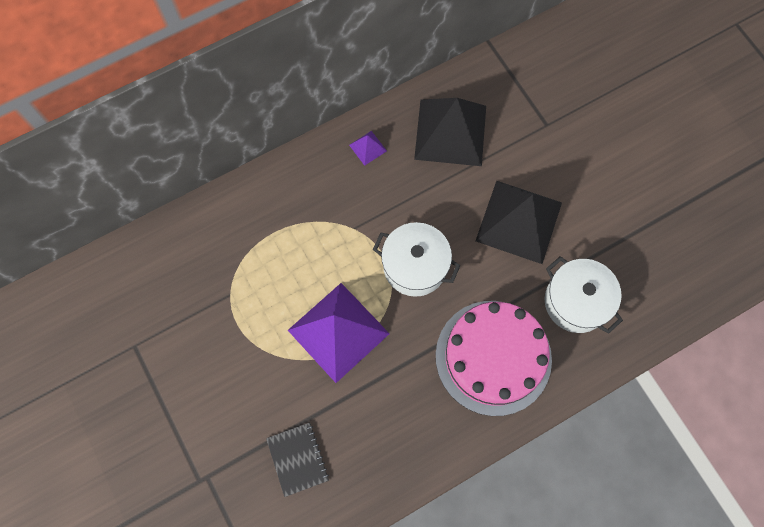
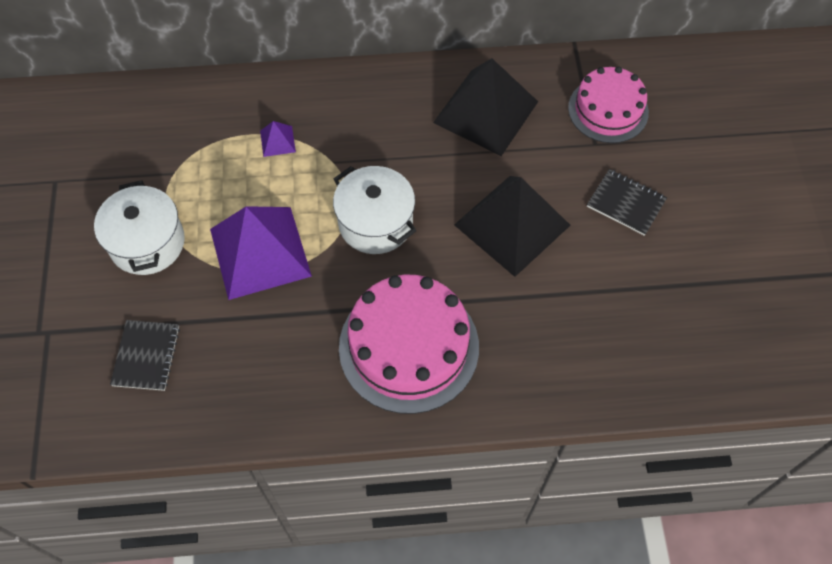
camera: 25 degrees right, 10 degrees down
purple pyramid [349,131,387,166] -> purple pyramid moved to [260,121,296,157]
white pot [545,256,623,334] -> white pot moved to [94,180,185,275]
none -> pink cake [568,66,649,143]
none -> black notebook [587,169,667,236]

